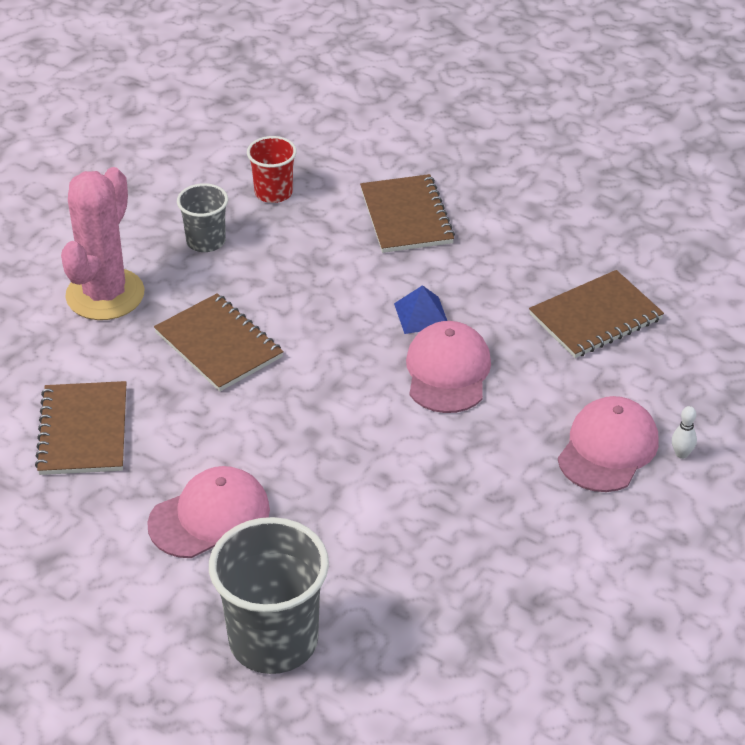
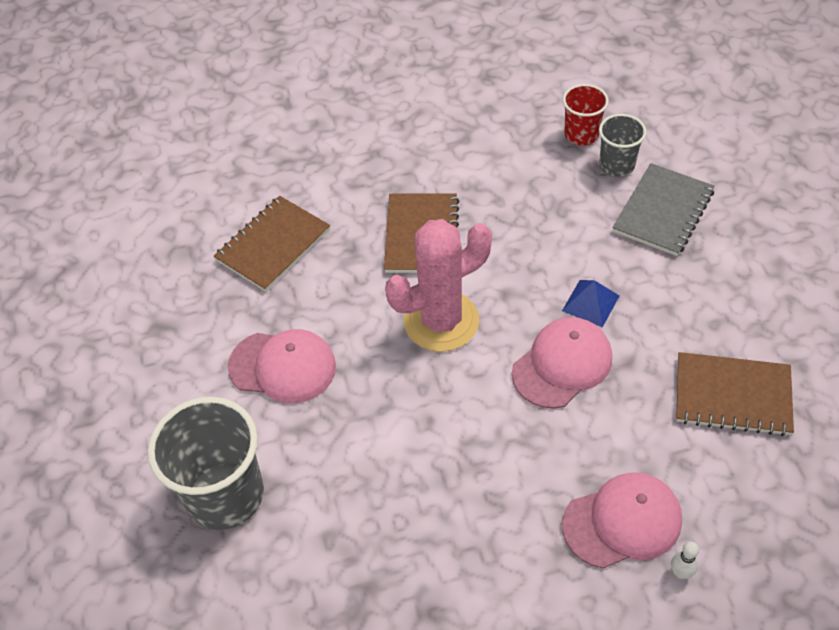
camera: 45 degrees right, 10 degrees up
pink cactus [61,167,145,320] -> pink cactus moved to [385,219,492,352]
grey cup [177,183,228,252] -> grey cup moved to [599,114,646,177]
brown notebook [360,174,455,253] -> grey notebook [612,163,715,256]

